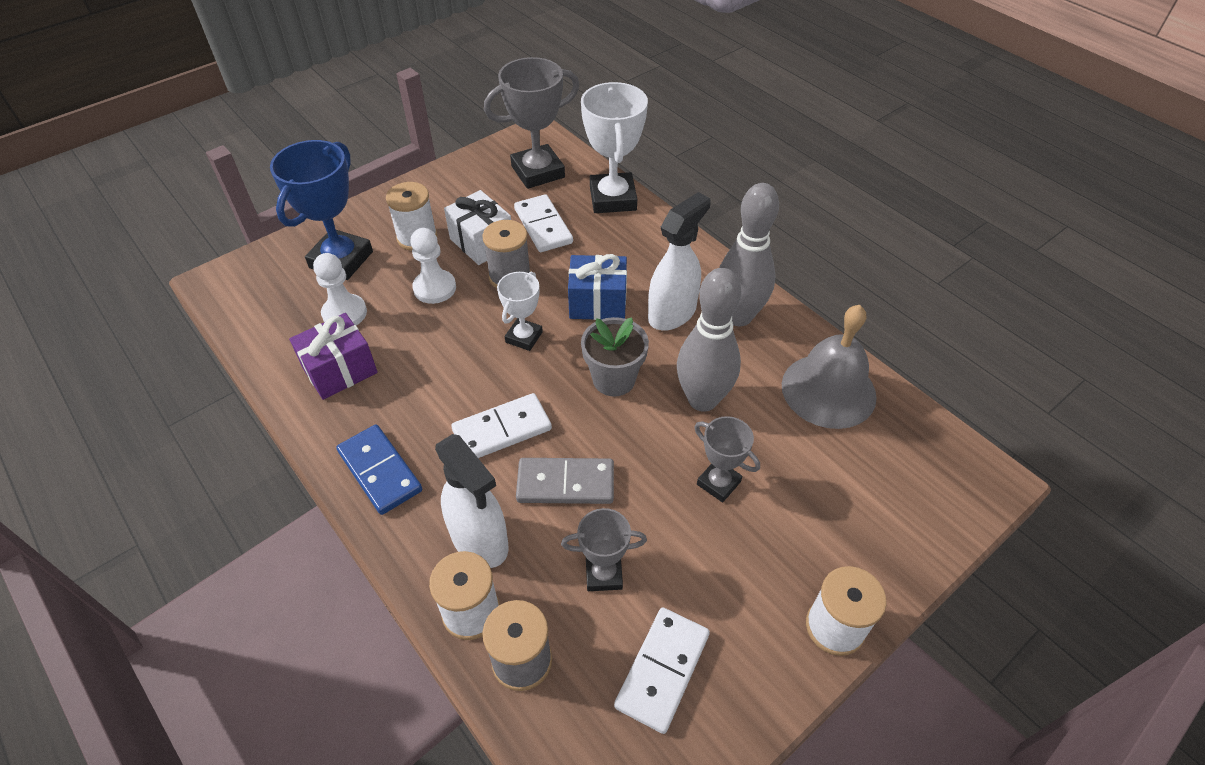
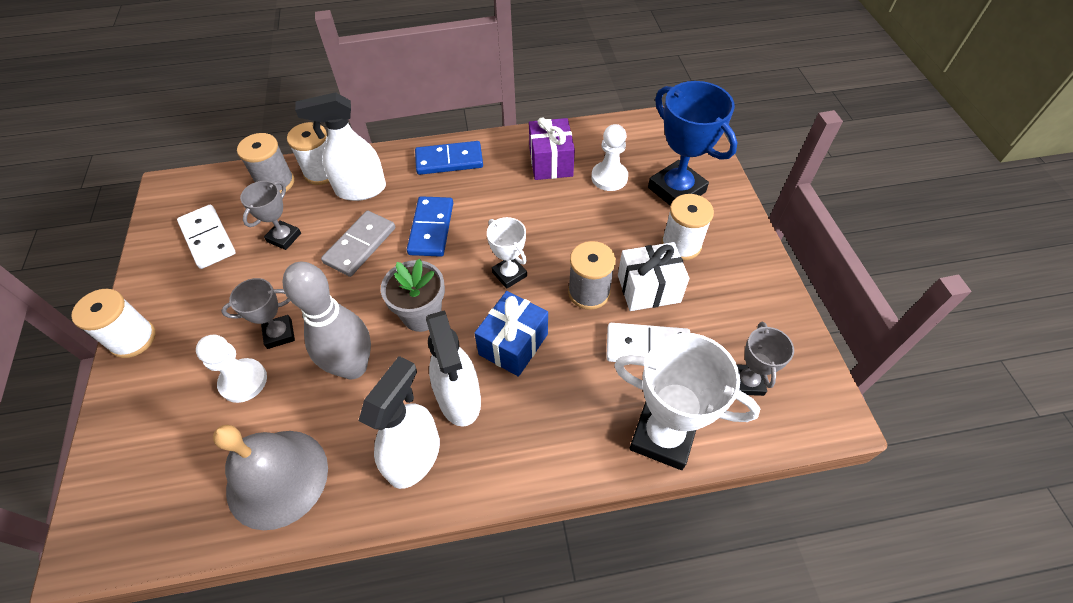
camera: 120 degrees right, 5 degrees up
white pawn [411,228,456,304] -> white pawn moved to [196,335,267,403]
white domino [451,393,552,458] -> blue domino [407,196,453,257]
grey trophy [484,57,579,189] -> grey trophy [736,322,794,396], size x0.56
grey bowling pin [719,183,779,326] -> white spray bottle [359,356,440,489]

